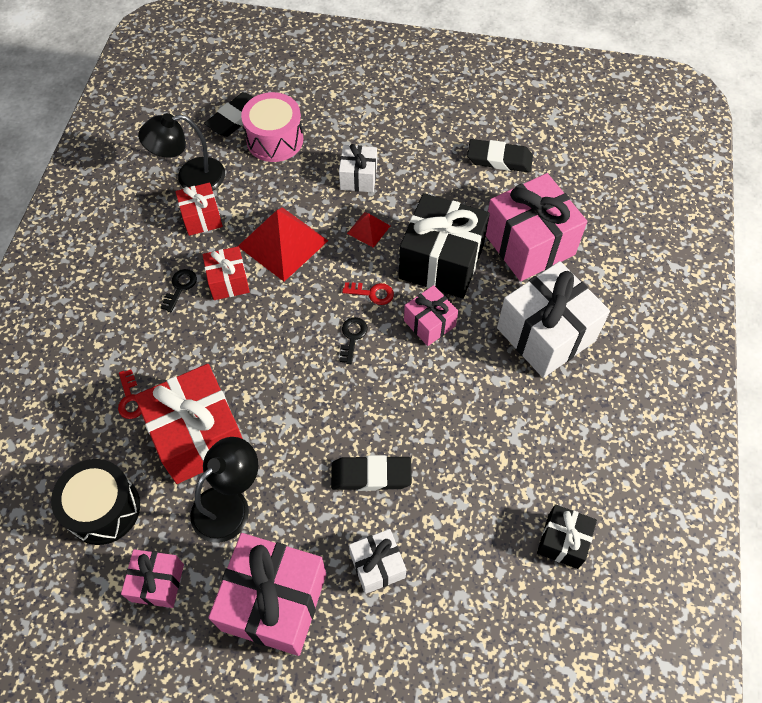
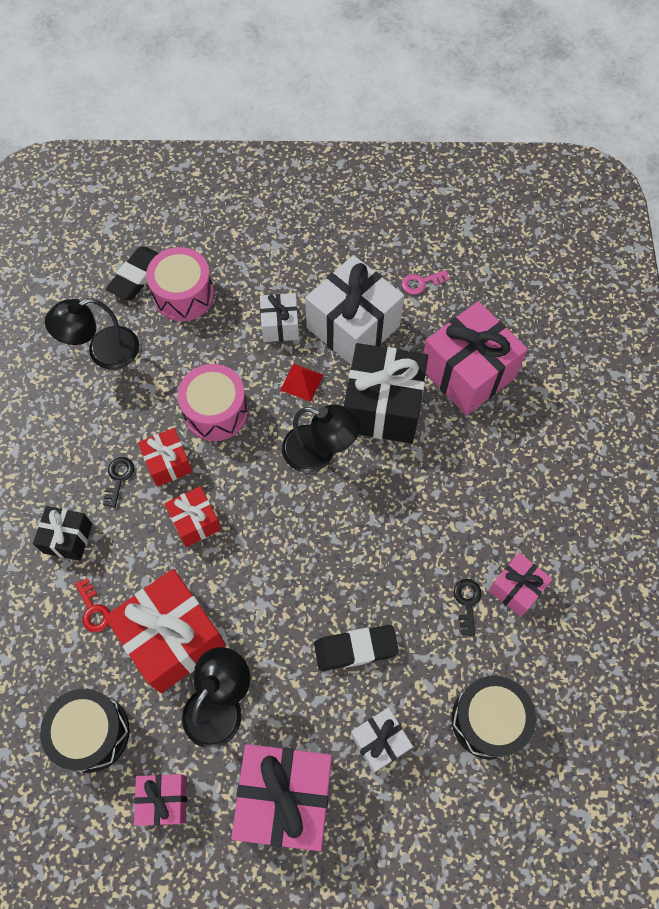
camera: 10 degrees left, 5 degrees up
red gift [175,182,223,236] -> red gift moved to [164,486,221,547]
red pyramid [238,207,328,282] -> pink drum [177,364,248,441]
black key [339,317,368,364] -> black key moved to [454,579,482,636]
red key [342,282,394,305] -> black lamp [282,405,361,473]
pink gift [404,285,458,346] -> pink gift moved to [489,553,552,617]
black eraser [467,139,533,172] -> pink key [402,270,449,295]
white gift [497,261,610,378] -> white gift moved to [305,255,404,365]
black gift [537,504,597,569] -> black gift moved to [33,506,92,561]
none -> black drum [452,676,536,760]

